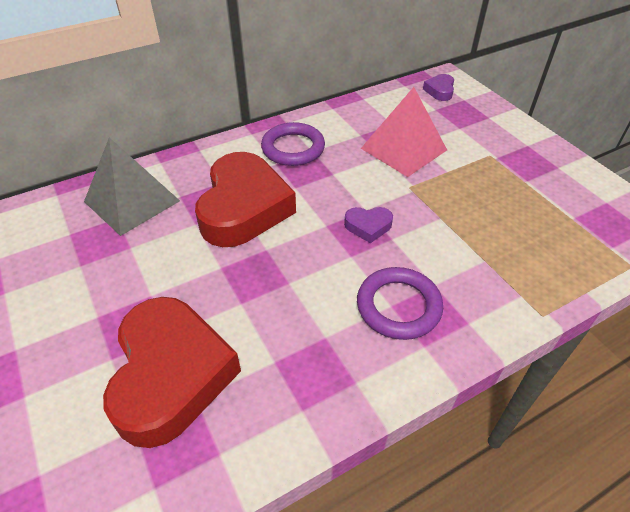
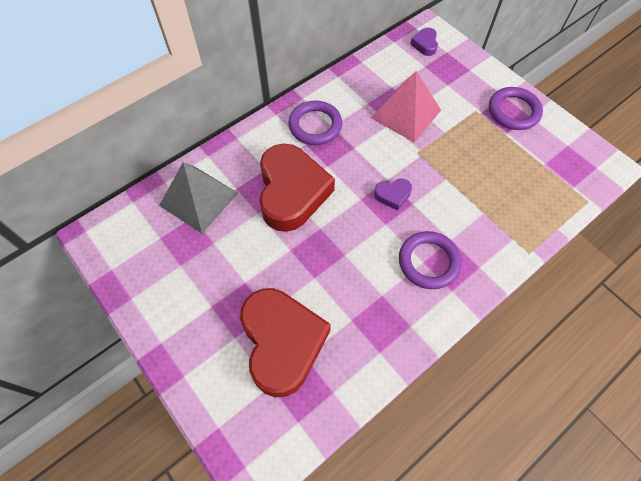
camera: 10 degrees left, 15 degrees up
none -> purple ring [489,87,543,130]

